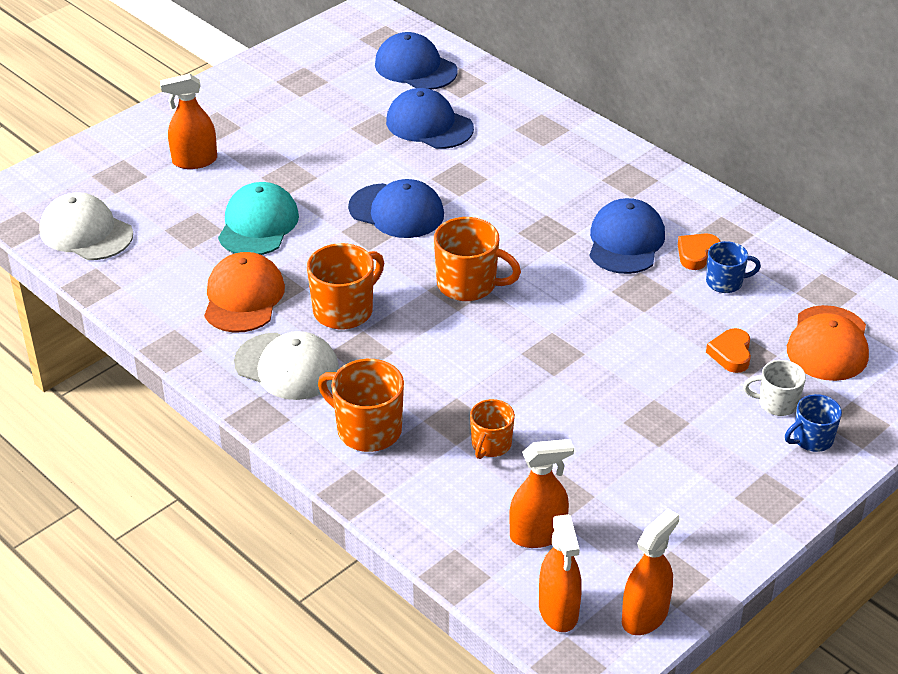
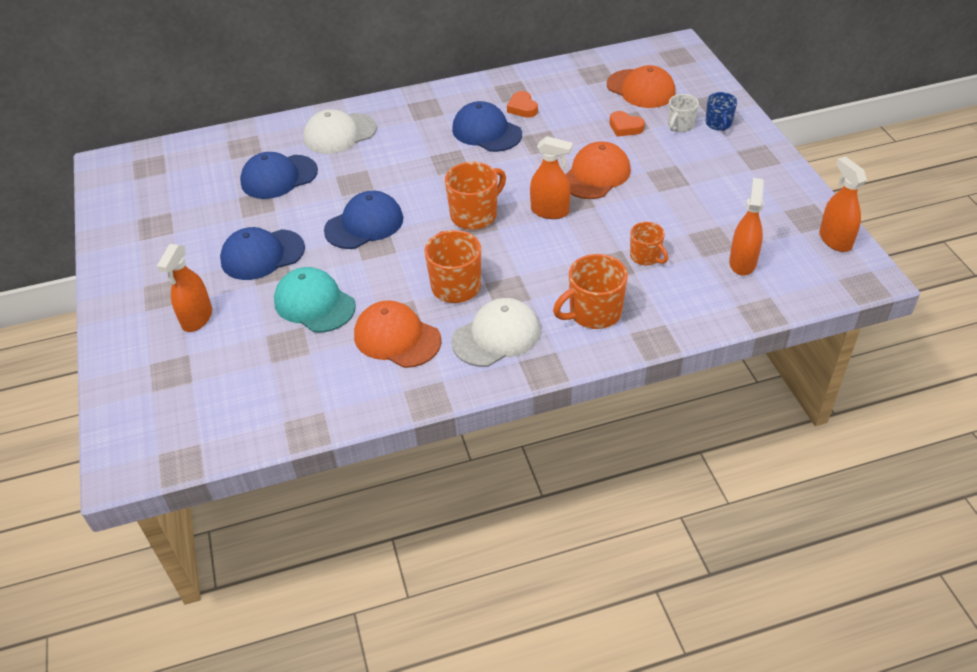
camera: 60 degrees left, 5 degrees up
white cap [39,192,133,260] -> white cap moved to [304,109,377,154]
blue cap [375,32,458,90] -> blue cap moved to [220,227,305,280]
orange spray bottle [539,514,582,632] -> orange spray bottle moved to [530,136,573,219]
blue mug [706,241,761,293] -> none
none -> orange cap [565,141,631,199]

